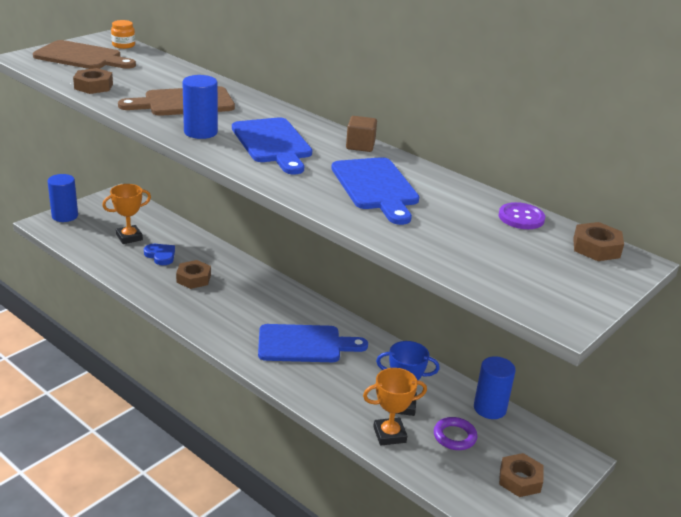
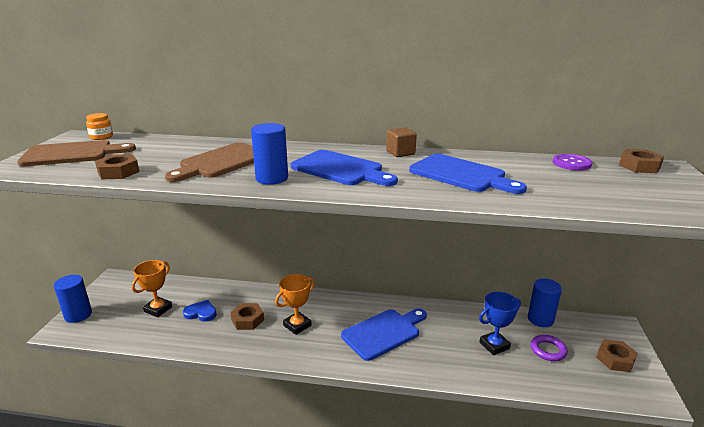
camera: 30 degrees left, 5 degrees down
orange trophy [363,368,427,445] -> orange trophy moved to [275,274,314,335]

